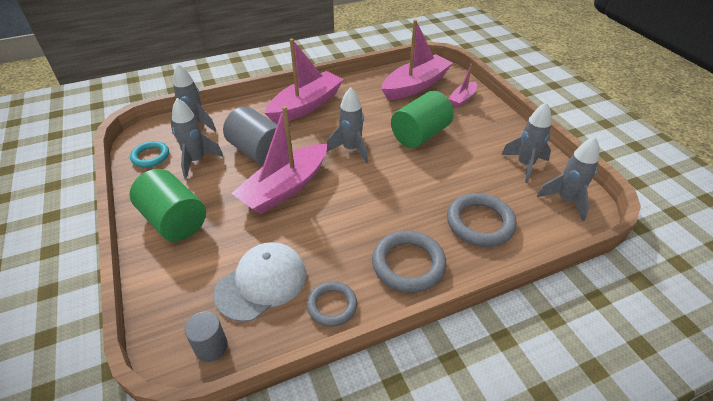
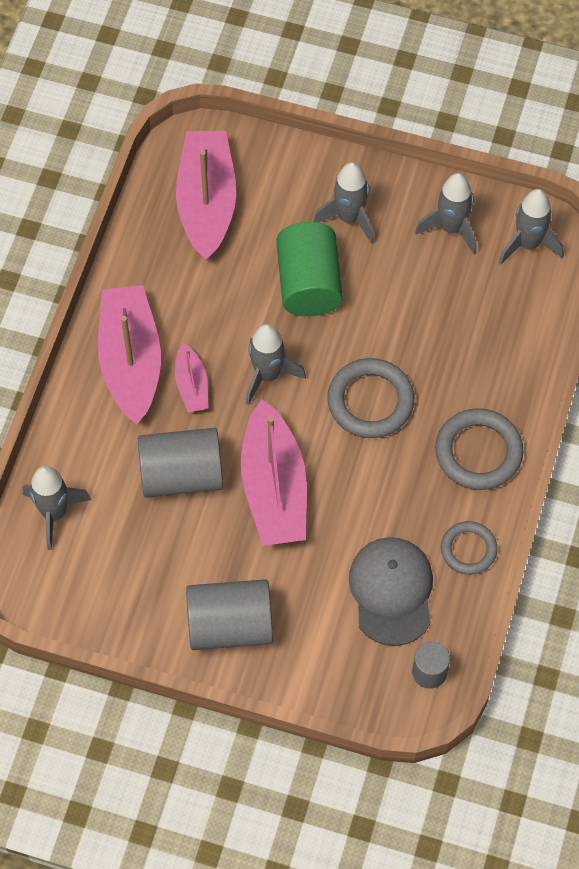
camera: 50 degrees left, 20 degrees up
green cylinder [129,169,206,241] -> grey cylinder [186,579,273,650]
turquoise ring [130,141,169,167] -> none
grey rocket [172,98,224,178] -> grey rocket moved to [313,162,374,244]
white cap [214,242,306,322] -> grey cap [349,537,433,646]
grey ring [447,193,517,247] -> grey ring moved to [327,358,414,438]
pink boat [448,64,477,107] -> pink boat moved to [175,343,208,412]

